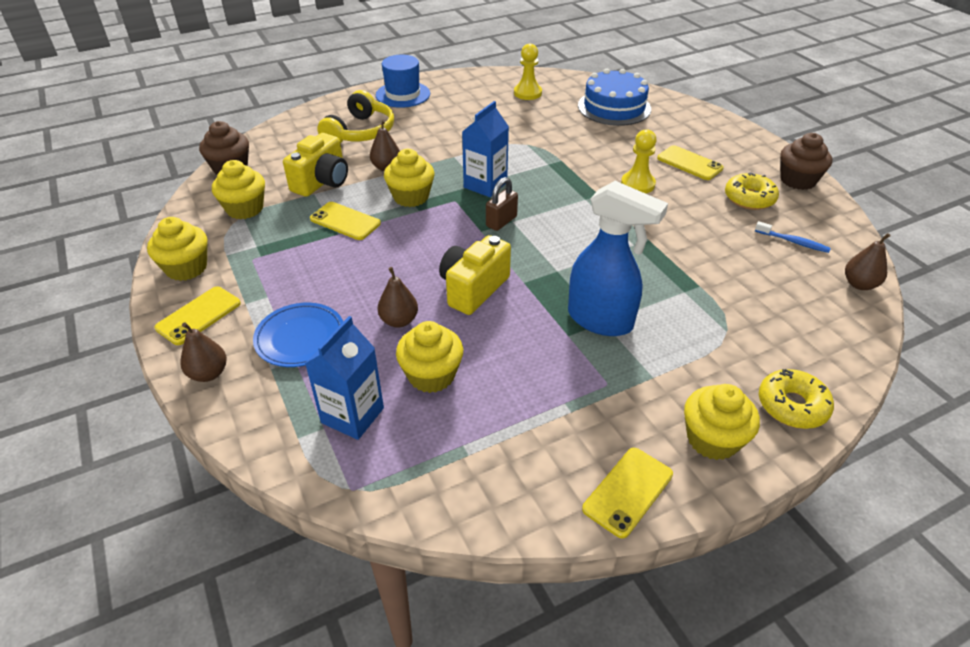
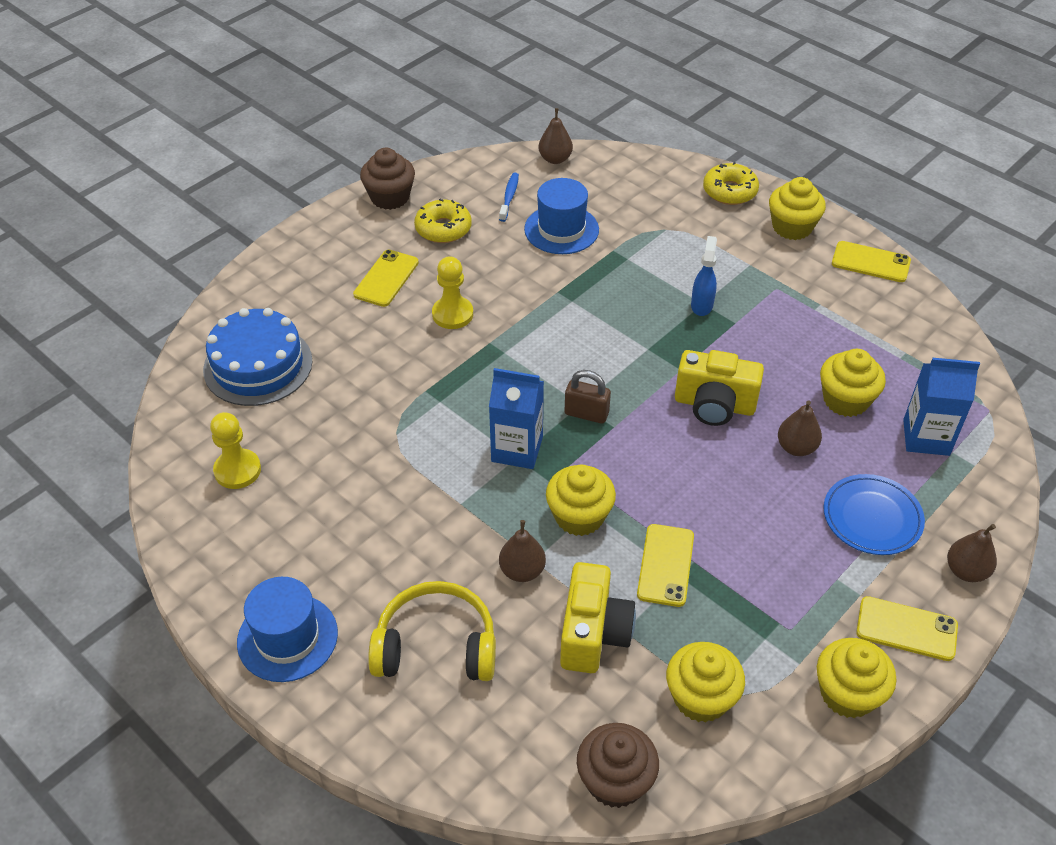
camera: 110 degrees left, 5 degrees up
yellow camera [283,133,348,197] -> yellow camera turned 90 degrees clockwise [560,562,636,673]
blue spray bottle [568,181,668,336] -> blue spray bottle [691,236,717,316], size x0.51
none -> blue hat [524,178,599,254]

